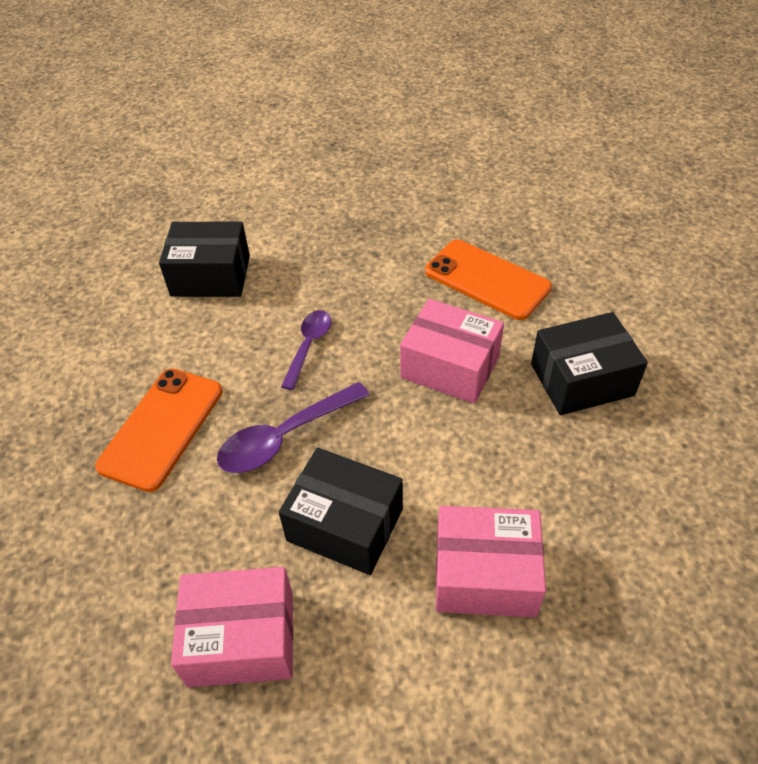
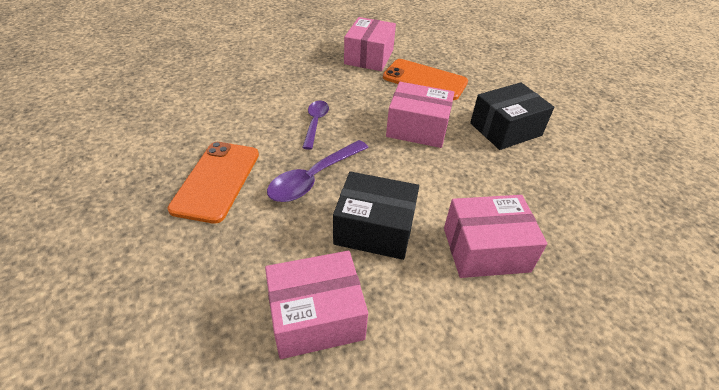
camera: 15 degrees left, 5 degrees down
black box [159,222,250,297] -> none
none -> pink box [344,17,396,71]

